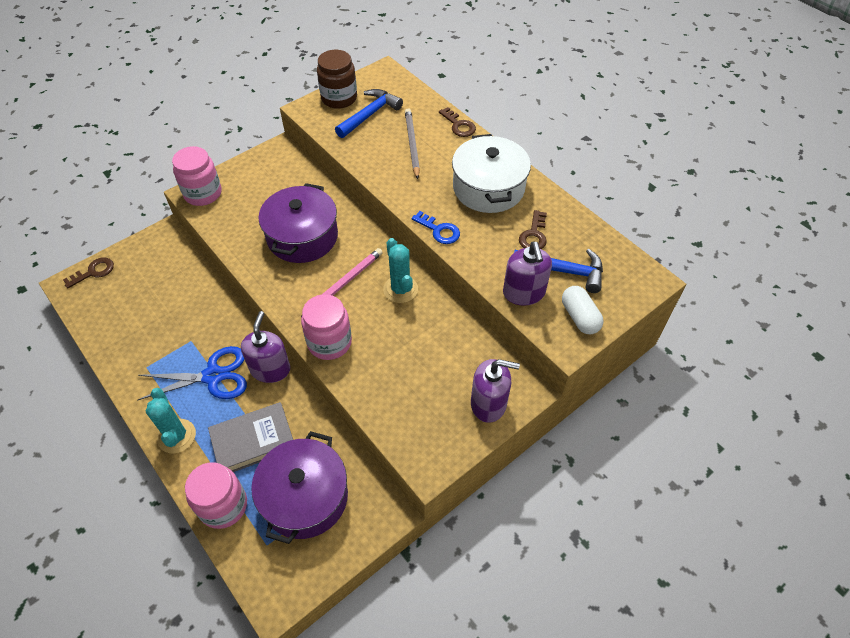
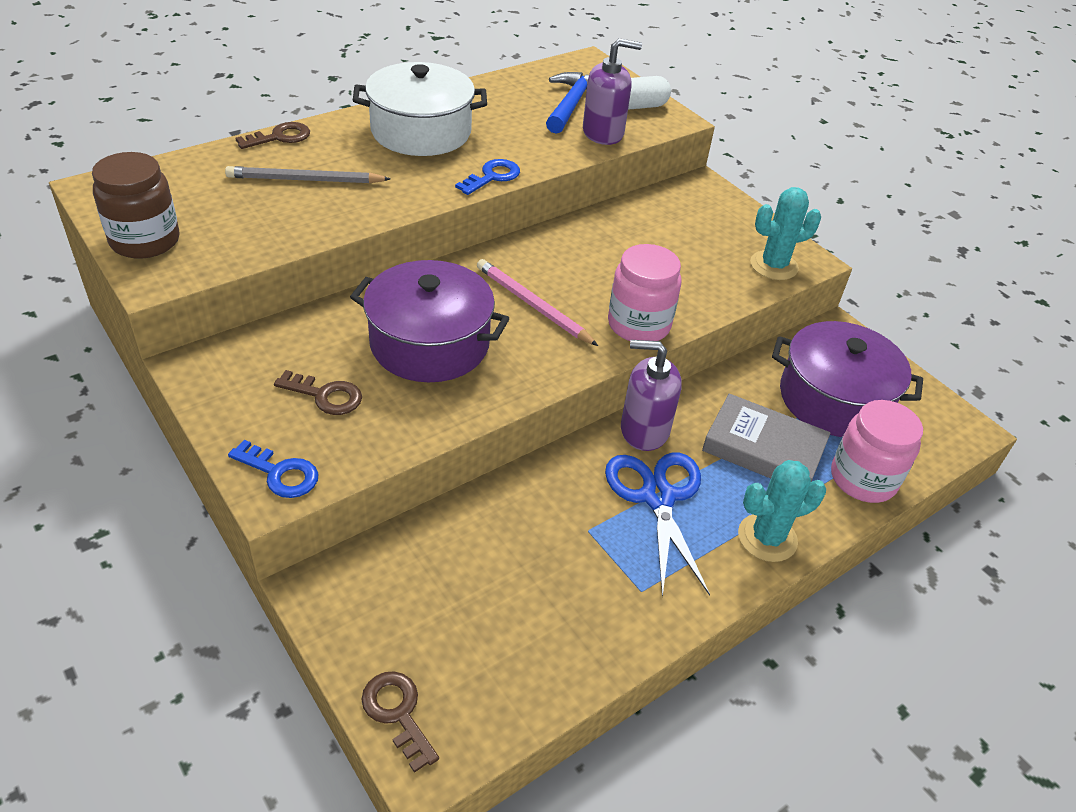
camera: 90 degrees left, 10 degrees down
pink jar [172,146,222,206] -> blue key [228,440,318,498]
grey book [208,402,293,472] -> grey book turned 45 degrees counterclockwise [702,393,831,481]
blue hammer [335,89,403,138] -> none
turquoise cactus [383,238,418,303] -> turquoise cactus moved to [750,187,821,280]
purple soap dispenser [471,359,520,423] -> none
brown key [519,210,547,249] -> brown key moved to [274,370,362,415]

